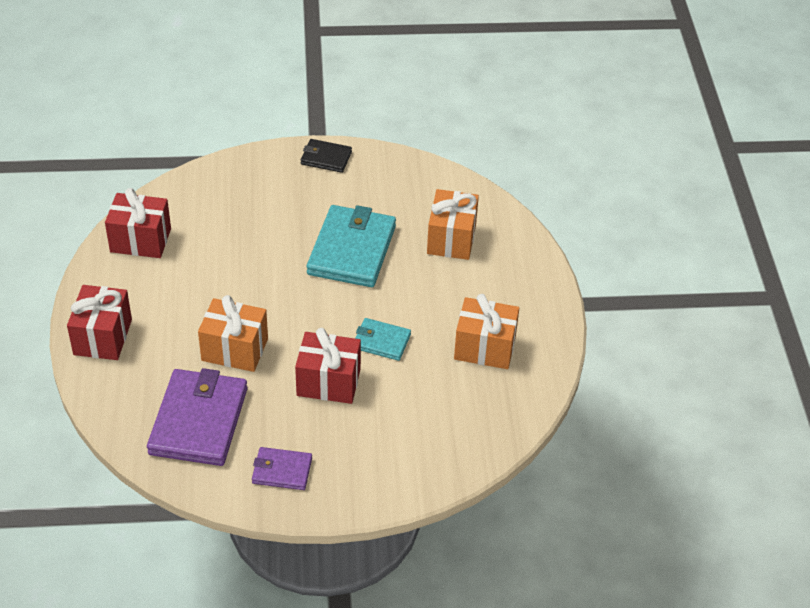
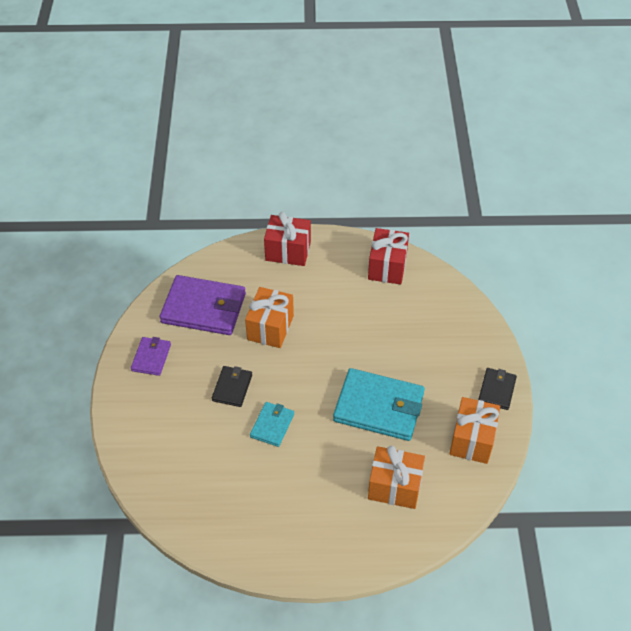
camera: 95 degrees right, 5 degrees up
red gift [295,328,361,404] -> black wallet [212,366,252,407]
orange gift [454,294,519,369] -> orange gift moved to [449,397,500,464]

